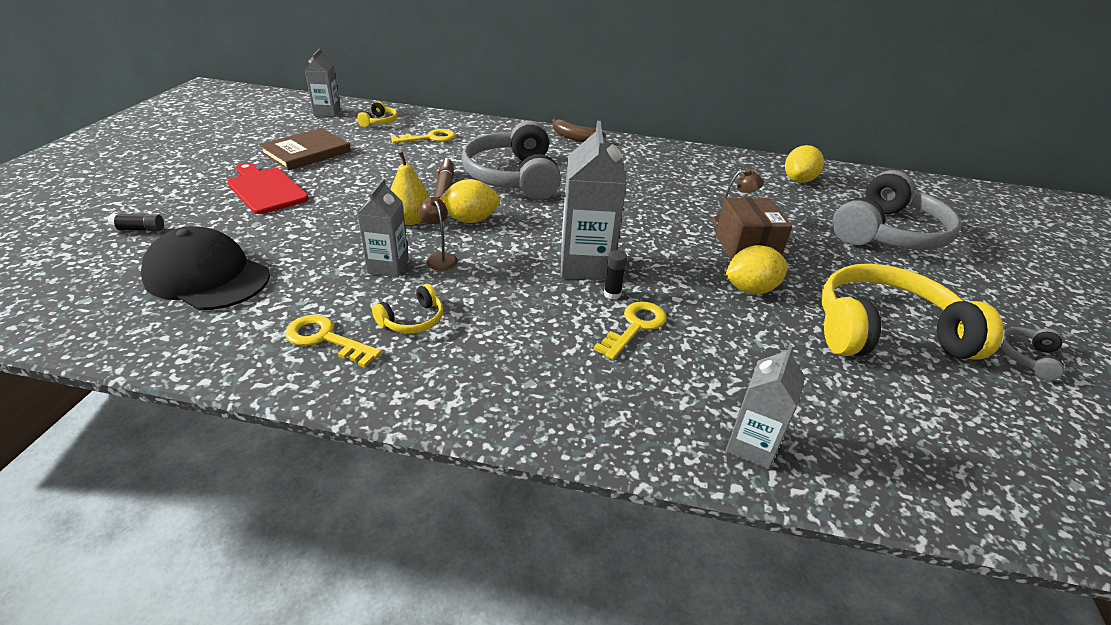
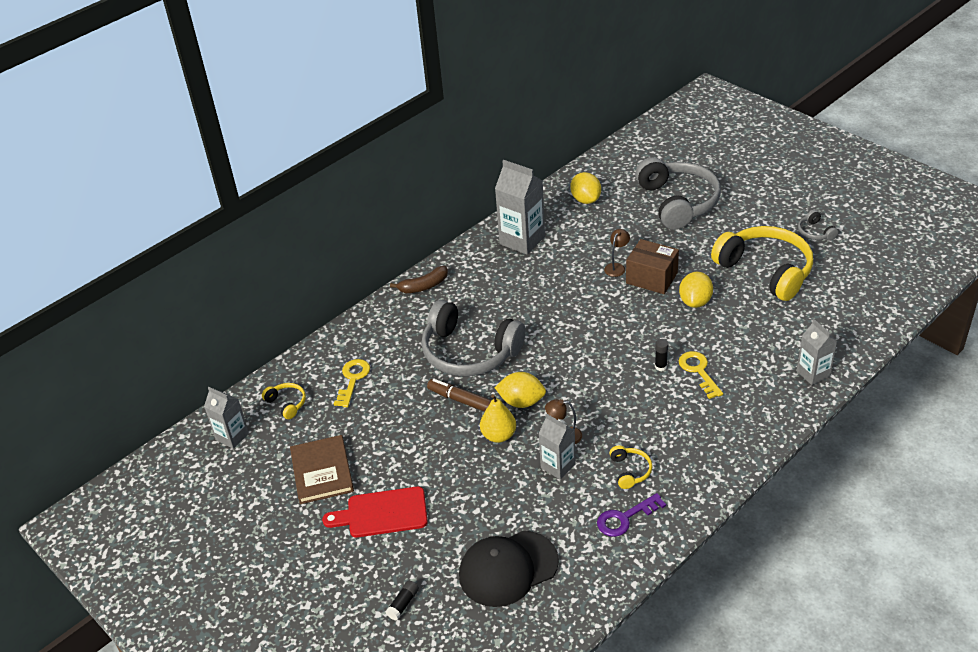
camera: 50 degrees left, 5 degrees up
yellow key [285,314,382,368] -> purple key [597,493,666,537]
yellow lemon [440,179,500,223] -> yellow lemon turned 75 degrees clockwise [494,372,546,408]
grey carton [561,121,627,281] -> grey carton moved to [495,160,545,255]
yellow headphones [821,264,1003,360] -> yellow headphones turned 105 degrees clockwise [711,226,813,301]

